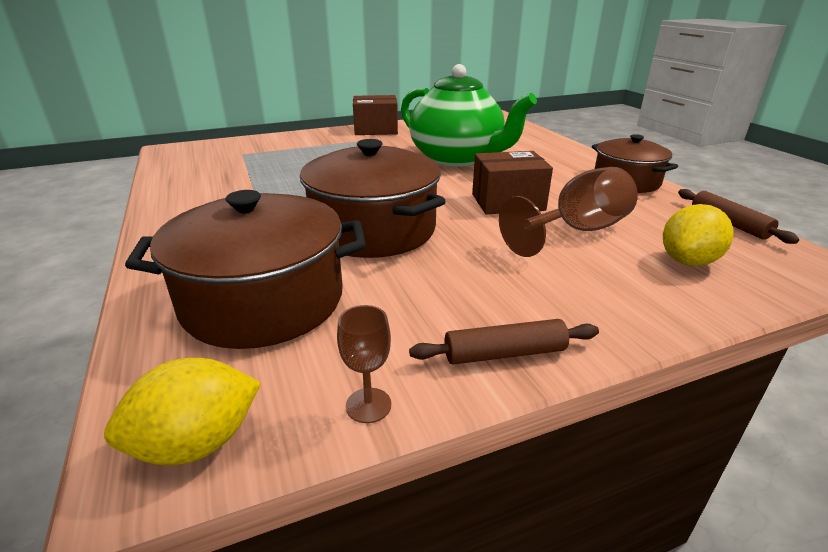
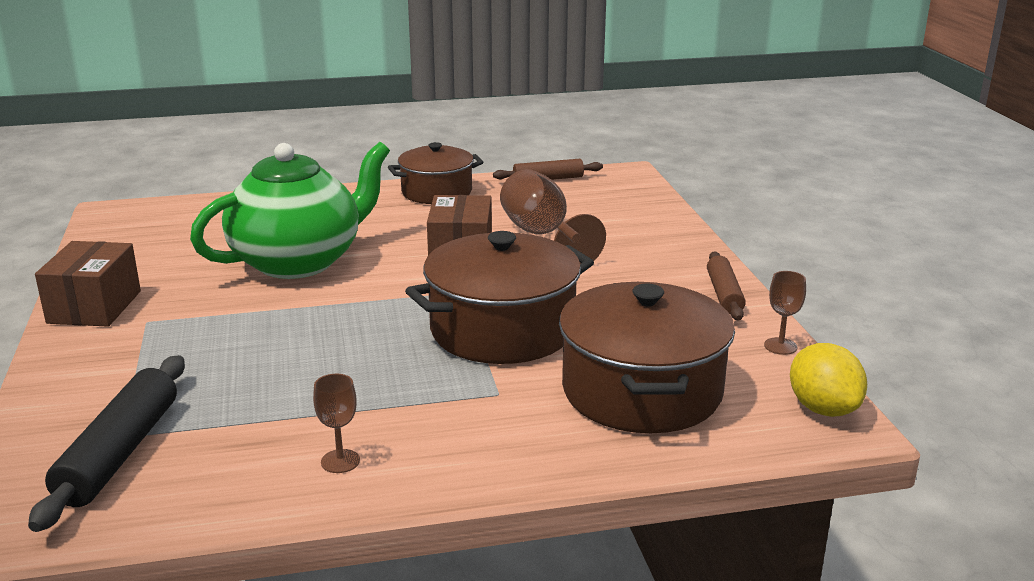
camera: 80 degrees left, 5 degrees down
yellow lemon [663,204,733,266] -> none
none -> black rolling pin [28,355,185,532]
none -> brown goblet [313,374,360,473]

